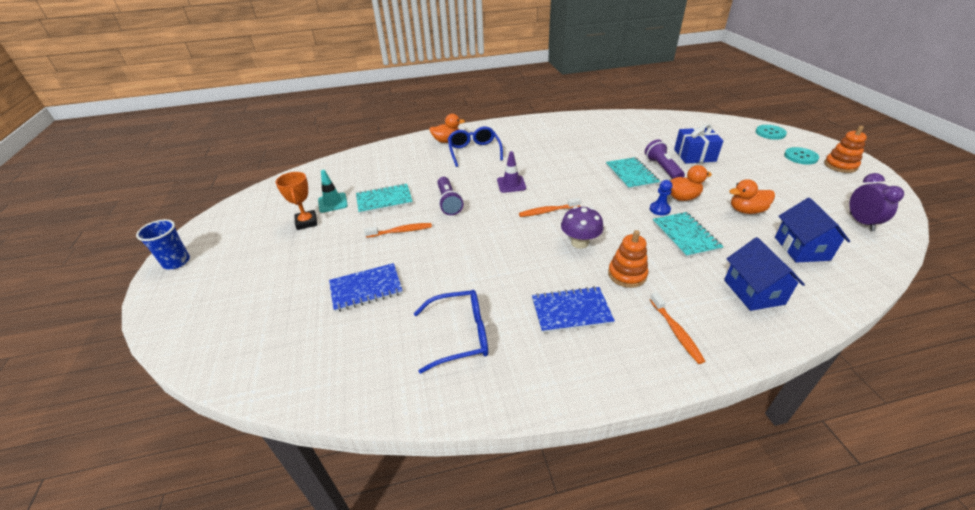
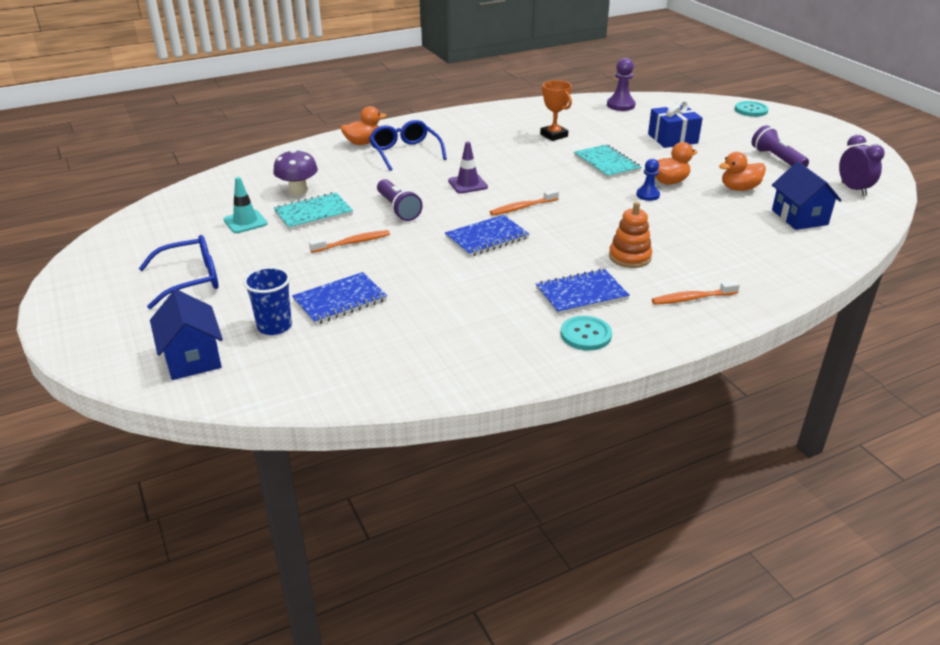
camera: 15 degrees left, 5 degrees down
blue cup [136,219,190,269] -> blue cup moved to [243,267,292,335]
orange trophy [275,172,317,230] -> orange trophy moved to [540,80,572,141]
blue glasses [414,290,488,374] -> blue glasses moved to [139,235,219,309]
purple mushroom [561,206,603,249] -> purple mushroom moved to [273,149,318,195]
purple flashlight [645,140,685,179] -> purple flashlight moved to [752,125,809,167]
orange toothbrush [650,292,705,364] -> orange toothbrush turned 105 degrees clockwise [652,281,740,305]
turquoise notebook [653,212,723,258] -> none
blue house [724,237,805,311] -> blue house moved to [150,289,223,380]
turquoise button [784,147,819,164] -> turquoise button moved to [561,316,612,351]
orange stacking toy [824,126,867,173] -> none
none -> blue notebook [445,215,529,257]
none -> purple pawn [607,58,636,111]

